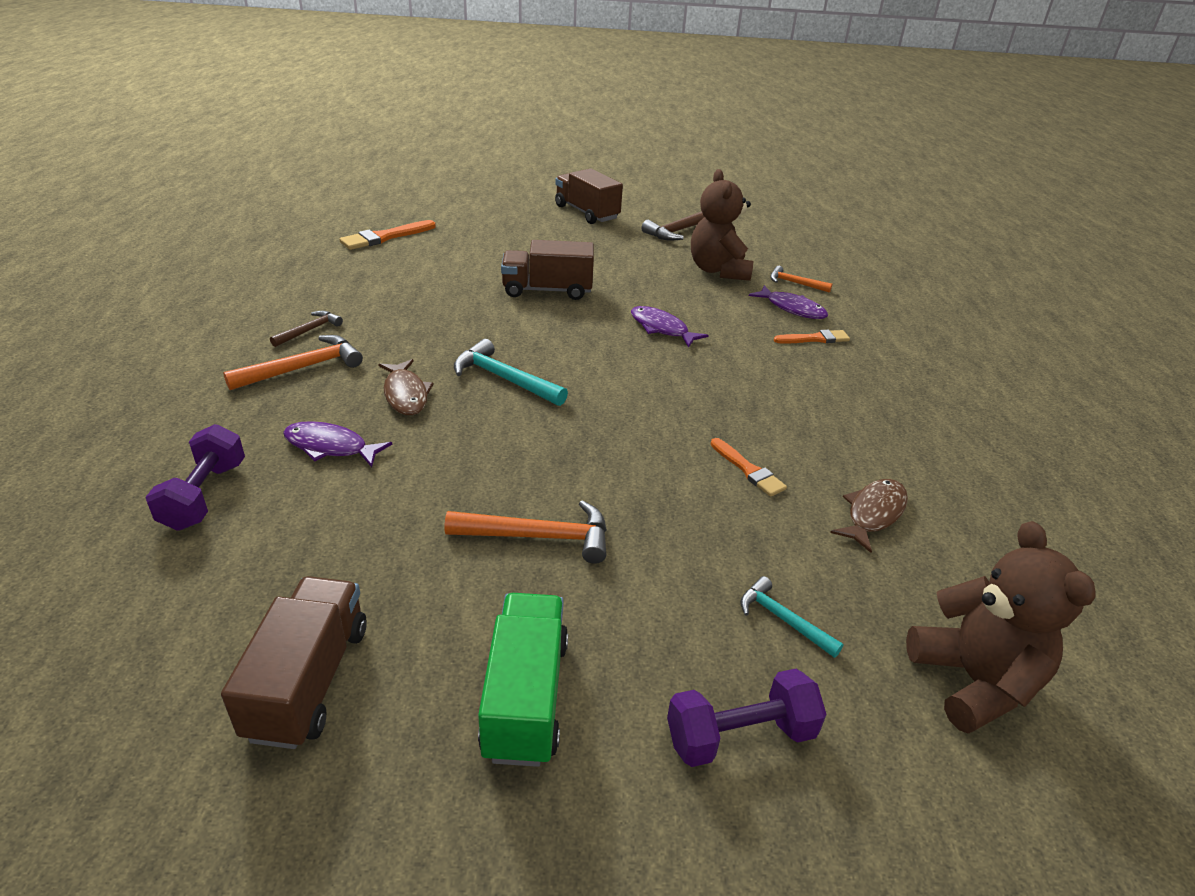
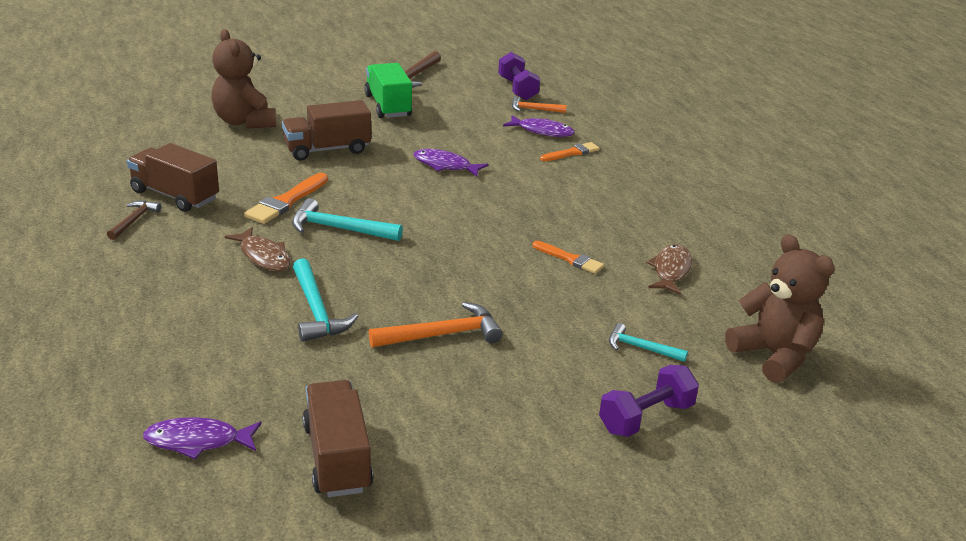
camera: 20 degrees left, 5 degrees down
purple dumbbell [145,424,245,531] -> purple dumbbell moved to [498,52,540,100]
orange hammer [223,335,363,390] -> none
purple fish [283,421,392,467] -> purple fish moved to [143,417,262,459]
orange brush [340,220,436,250] -> orange brush moved to [244,173,328,224]
green truck [478,593,568,767] -> green truck moved to [364,63,412,118]
brown truck [555,168,623,224] -> brown truck moved to [127,143,219,212]
brown teddy bear [691,169,753,281] -> brown teddy bear moved to [211,29,276,129]
none -> turquoise hammer [293,258,358,342]

